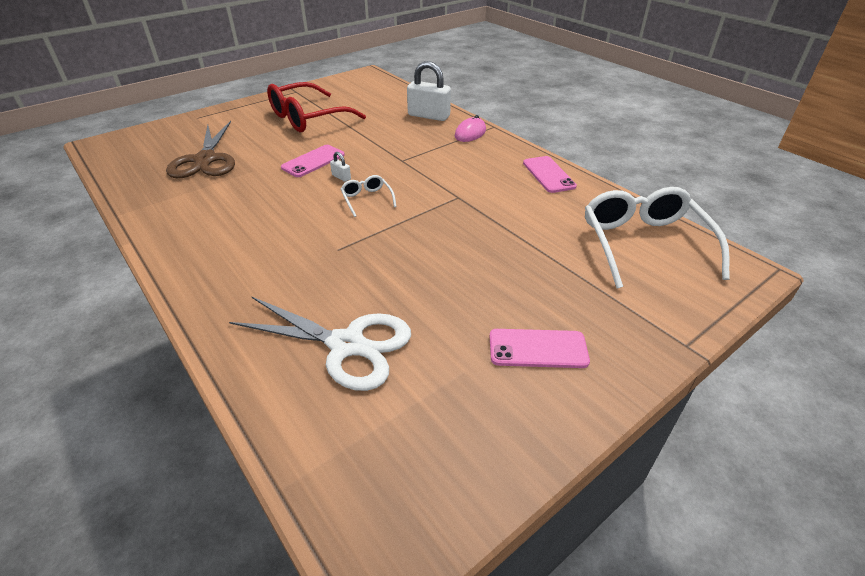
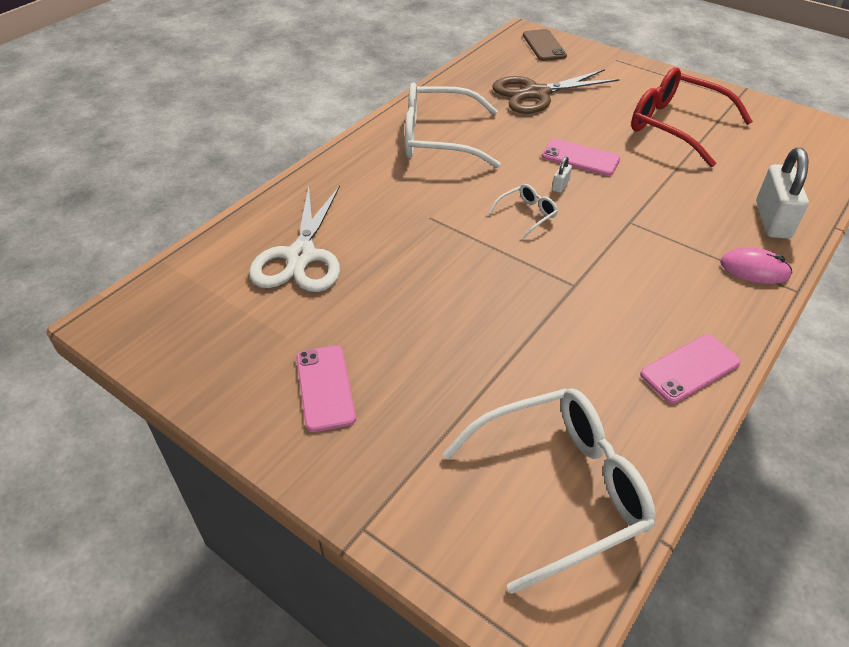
camera: 75 degrees right, 5 degrees up
none -> white glasses [405,82,501,168]
none -> brown phone [523,29,567,61]

